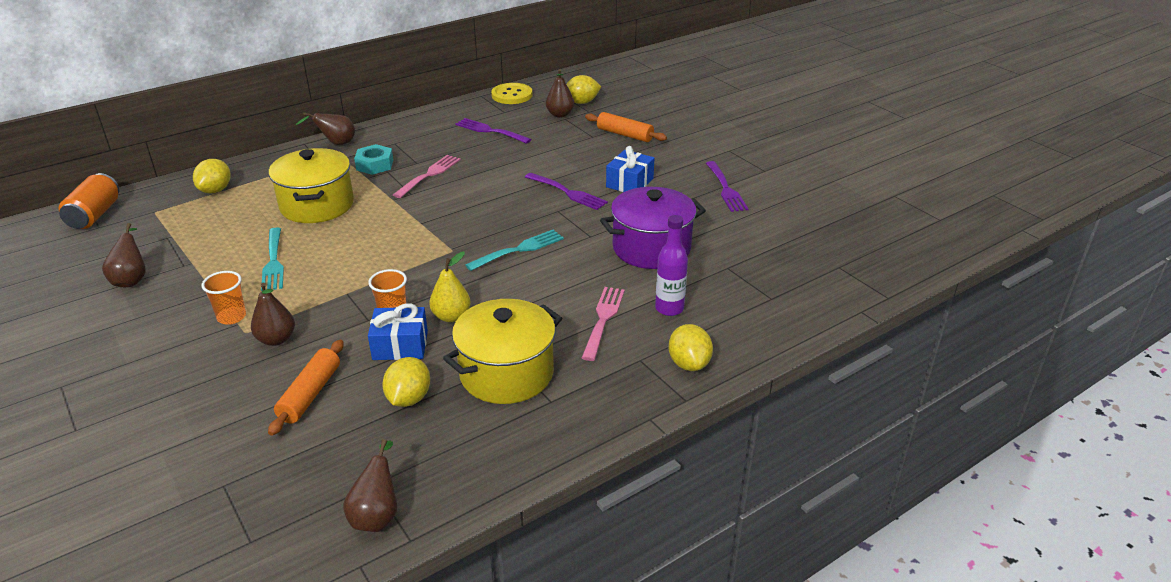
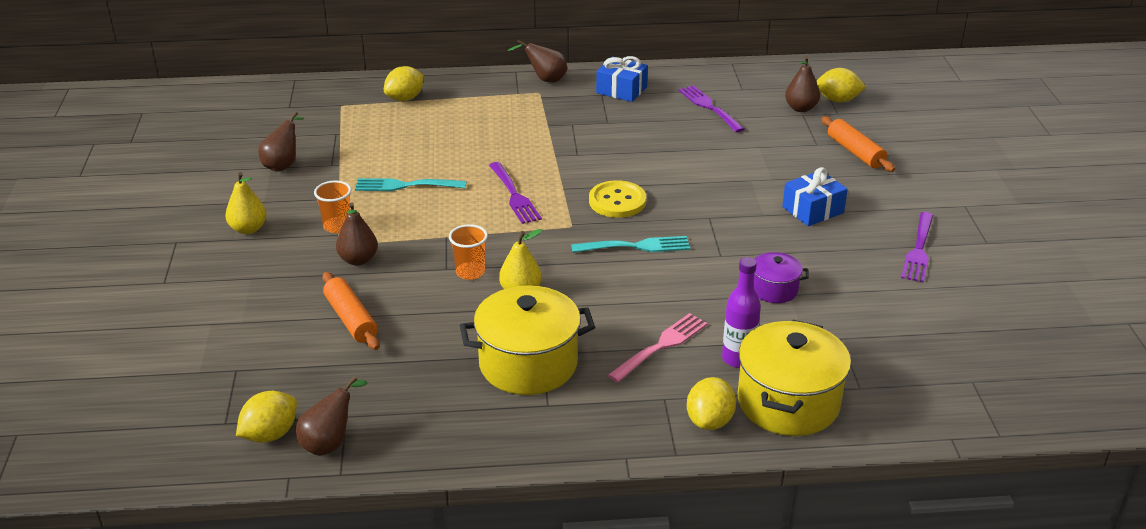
camera: 30 degrees right, 0 degrees up
orange can [58,173,119,229] -> none
turquoise fork [261,227,284,291] -> turquoise fork turned 75 degrees clockwise [355,178,466,191]
orange rolling pin [268,340,344,436] -> orange rolling pin turned 75 degrees counterclockwise [322,272,379,350]
yellow pot [269,148,354,223] -> yellow pot moved to [738,320,851,436]
turquoise nut [354,144,393,175] -> none
blue gift [368,303,428,360] -> blue gift moved to [596,56,648,102]
yellow lemon [382,357,430,407] -> yellow lemon moved to [236,391,297,443]
pink fork [393,155,461,198] -> none
yellow button [491,83,532,104] -> yellow button moved to [589,180,646,218]
purple fork [525,173,608,210] -> purple fork moved to [489,162,542,224]
purple pot [600,187,706,269] -> purple pot [754,252,809,303], size x0.52
none -> yellow pear [225,172,267,234]

